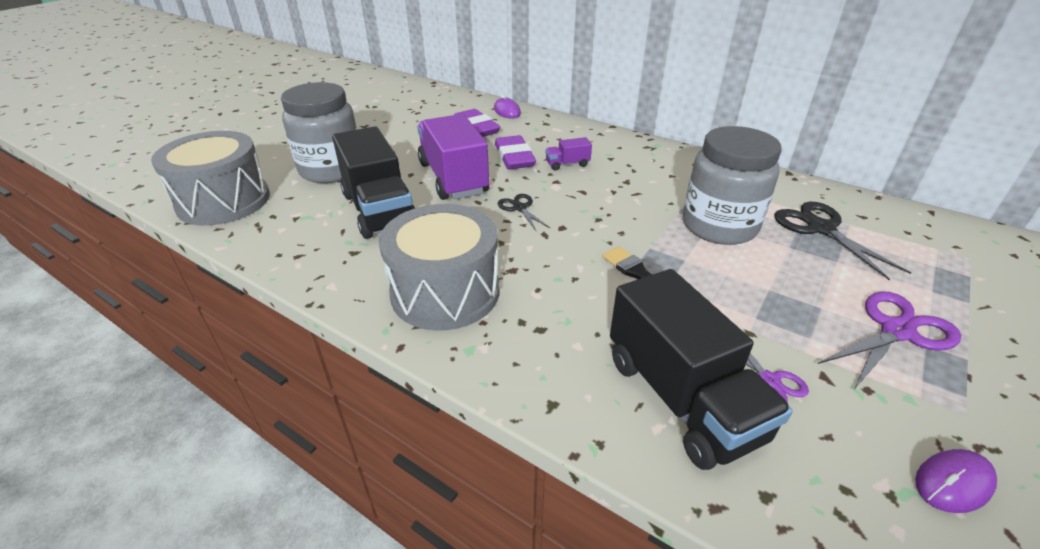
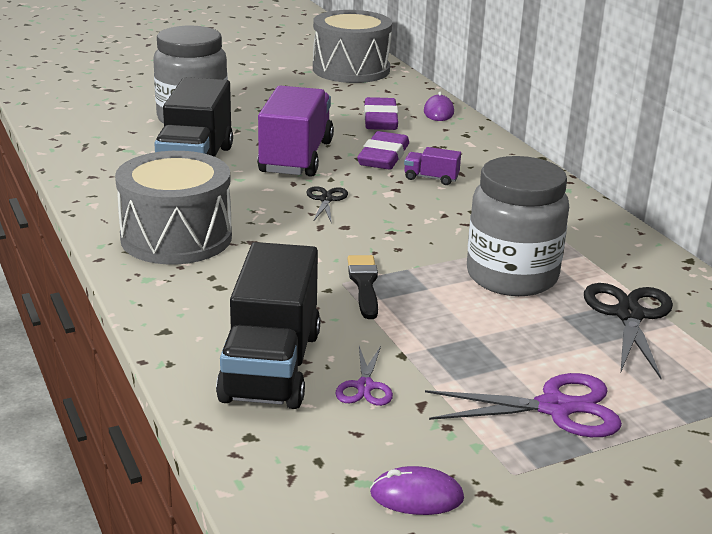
camera: 30 degrees right, 10 degrees down
grey drum [151,131,270,226] -> grey drum moved to [313,10,392,83]

